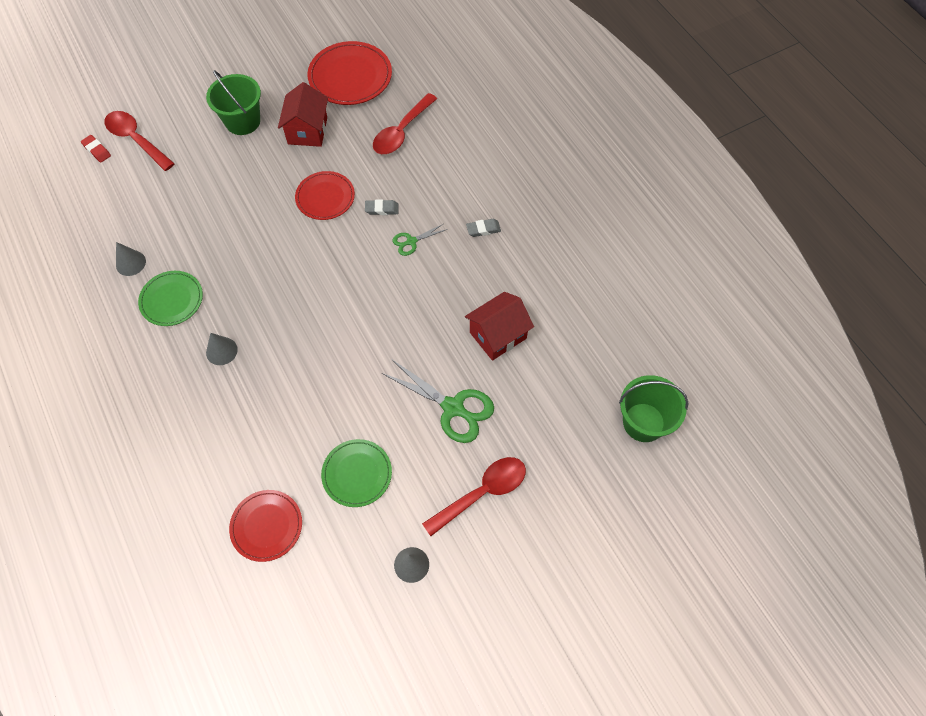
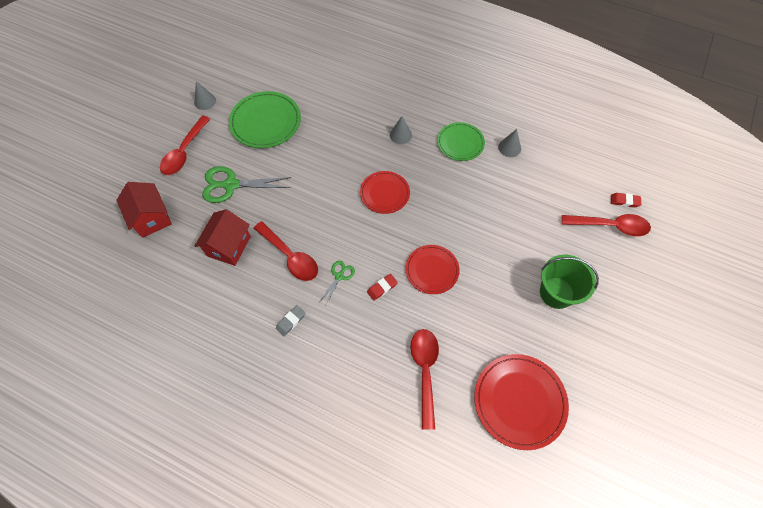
camera: 145 degrees right, 0 degrees up
red plate [229,490,302,562] -> red plate moved to [360,171,410,214]
red house [278,82,328,147] -> red house moved to [116,182,172,238]
green plate [321,439,392,507] -> green plate [229,91,301,148], size x1.54
grey eraser [365,199,399,215] -> red eraser [367,274,398,301]
green bucket [619,375,688,442] -> none
none -> red spoon [253,221,318,281]

